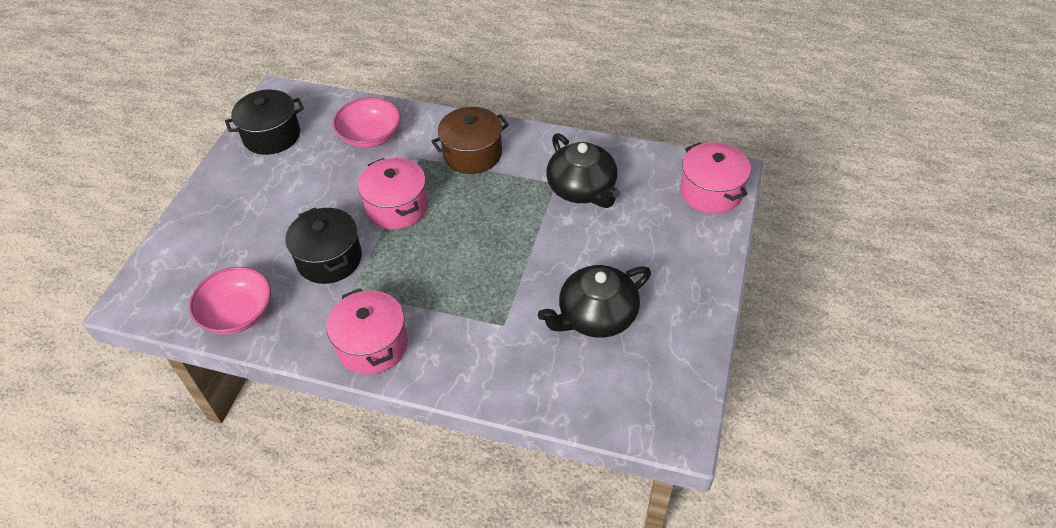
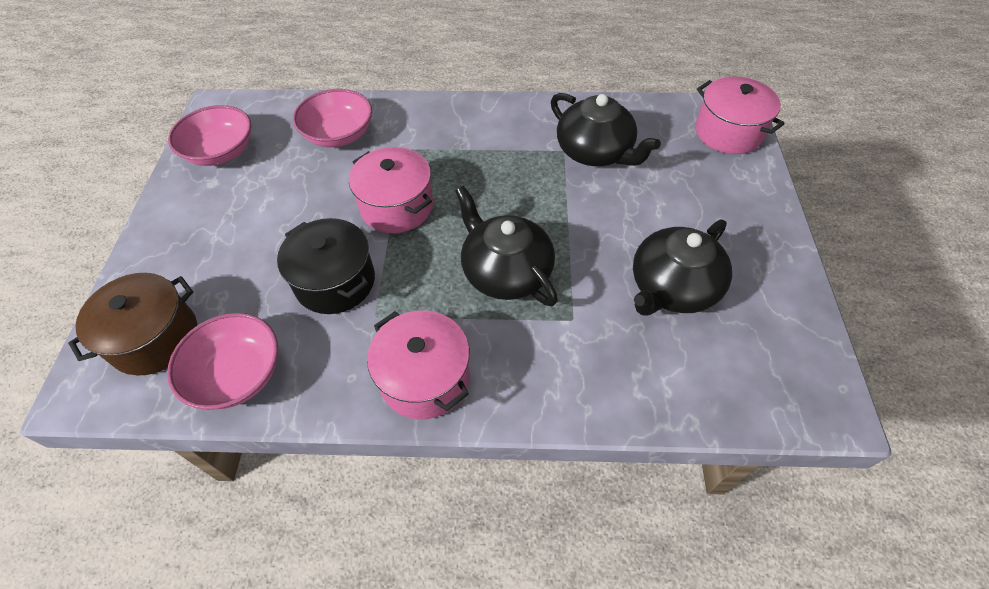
camera: 15 degrees left, 5 degrees up
black pot [225,90,304,155] -> pink bowl [168,105,251,166]
brown pot [431,107,509,174] -> brown pot moved to [68,273,197,375]
none -> black teapot [455,186,558,306]

